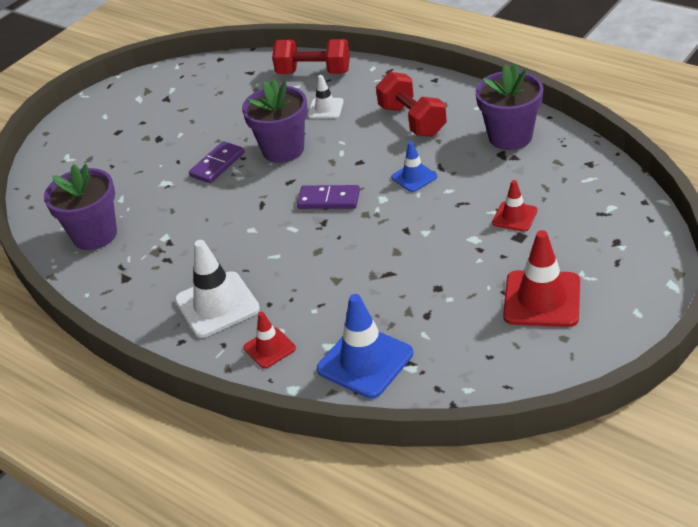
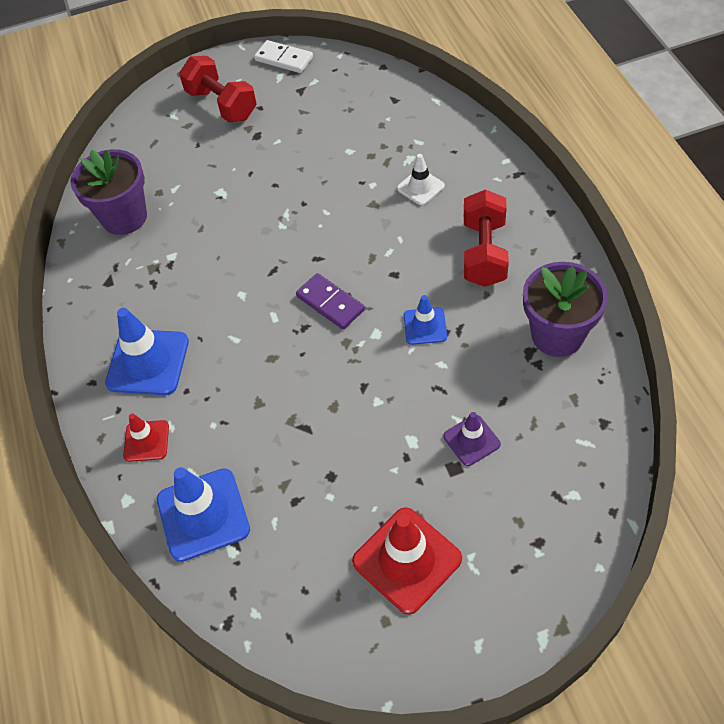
camera: 35 degrees right, 15 degrees up
white traffic cone [175,240,260,338] -> blue traffic cone [105,308,189,395]
purple domino [189,141,245,183] -> none
purple flower pot [242,79,308,163] -> none
red dumbbell [272,39,350,74] -> red dumbbell moved to [179,56,257,122]
red traffic cone [492,180,537,232] -> purple traffic cone [443,412,501,466]
none -> white domino [254,40,313,73]

